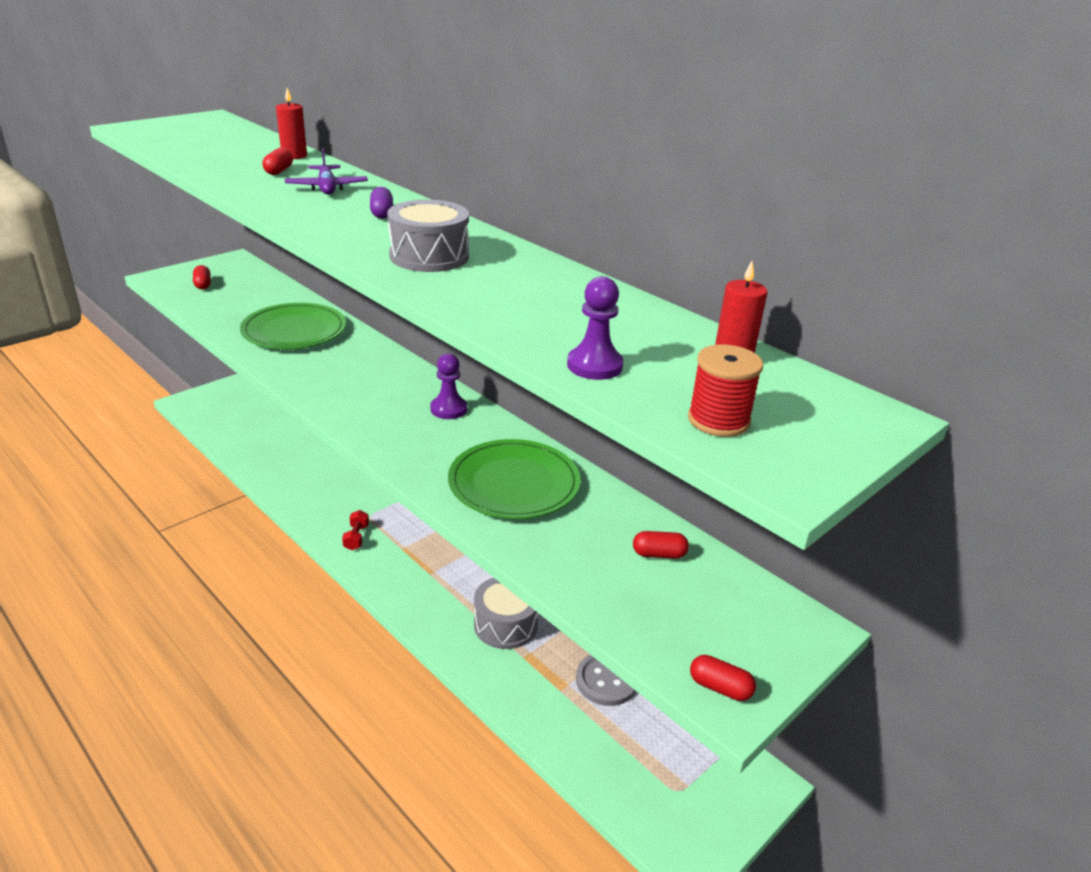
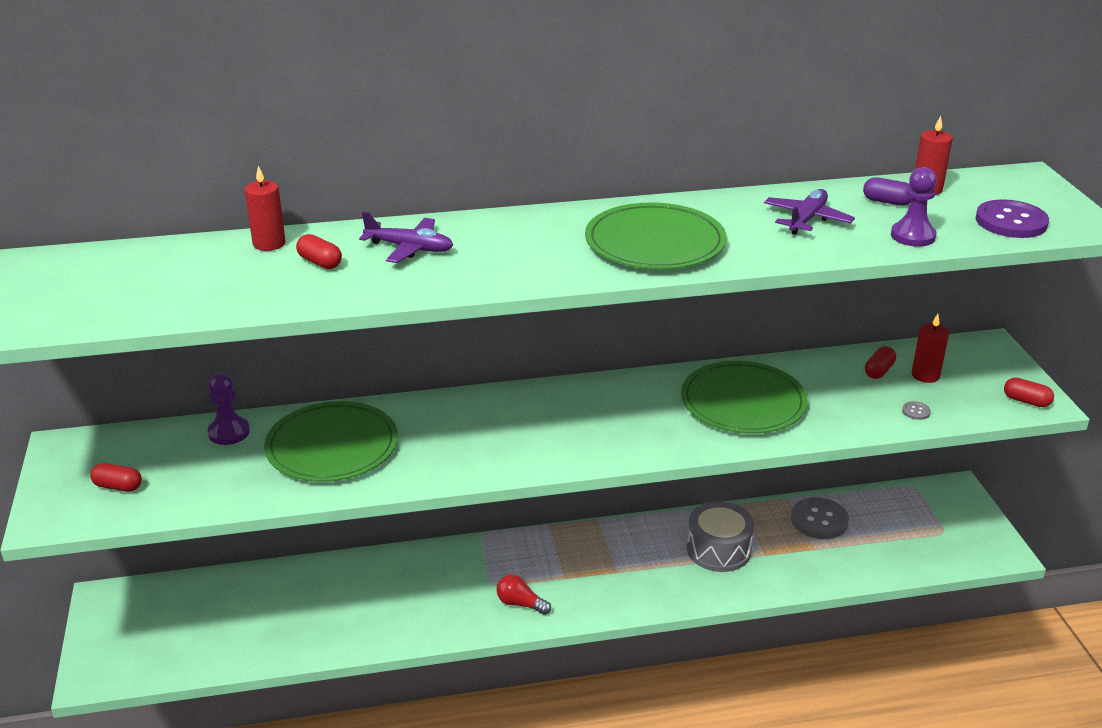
camera: 55 degrees left, 0 degrees up
red dumbbell [342,510,369,550] -> red light bulb [496,574,551,615]
purple capsule [370,187,393,219] -> purple capsule moved to [863,177,912,206]
grey drum [387,200,469,272] -> green plate [585,202,727,270]
purple pawn [430,353,467,419] -> purple pawn moved to [207,374,250,445]
red spool [688,344,763,437] -> purple button [975,199,1049,238]
red capsule [690,655,756,701] -> red capsule turned 60 degrees clockwise [1004,378,1054,407]
none -> purple plane [764,189,855,235]
none -> grey button [902,401,931,420]
none -> red candle [912,314,949,383]

